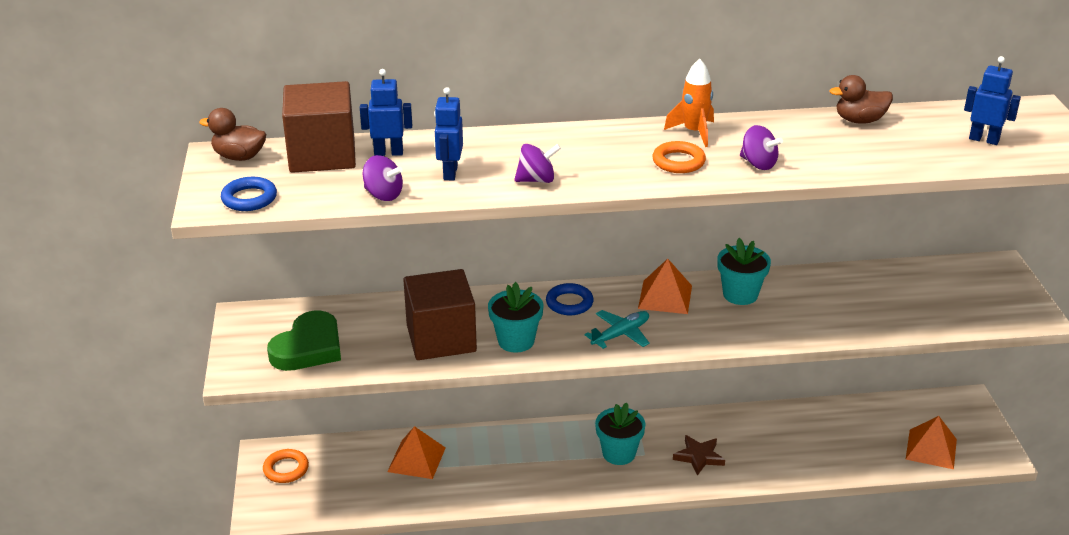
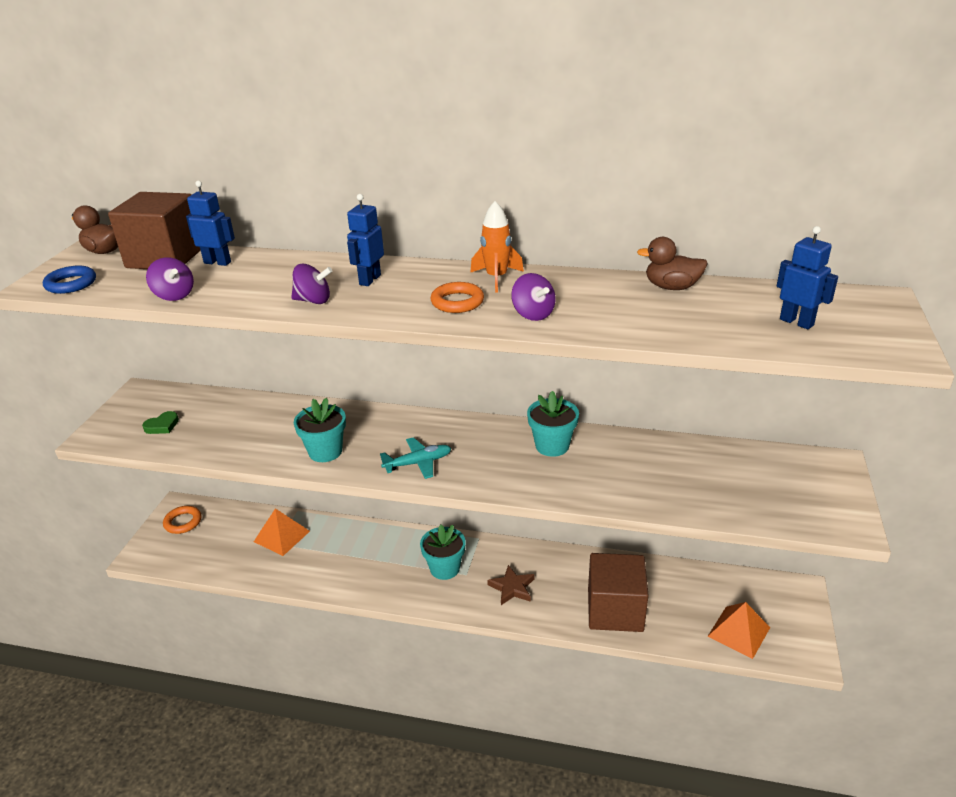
camera: 20 degrees right, 0 degrees up
green heart [267,310,341,371] -> green heart [142,411,179,434], size x0.48
brown cube [403,269,477,360] -> brown cube moved to [588,553,649,632]
blue robot [434,87,463,180] -> blue robot moved to [347,194,384,286]
blue ring [546,283,594,315] -> none
orange pyramid [638,259,692,314] -> none

